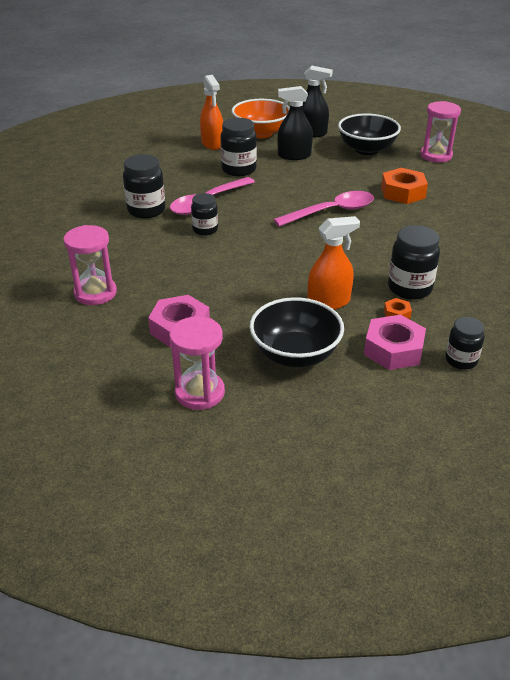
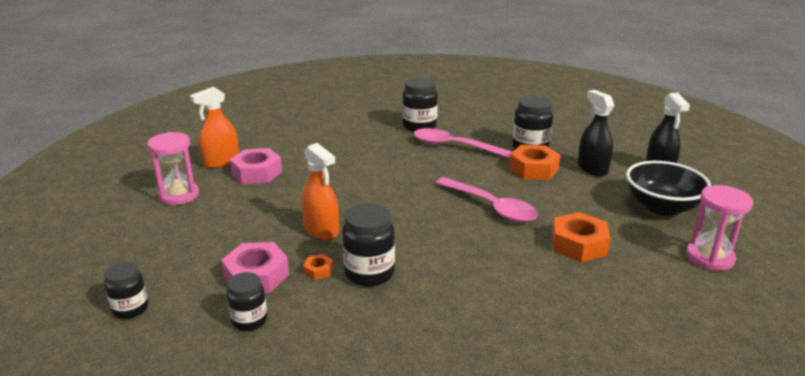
camera: 70 degrees right, 10 degrees down
pink hourglass [63,225,117,305] -> none
black jar [191,193,218,236] -> black jar moved to [104,262,148,319]
orange spray bottle [200,75,223,150] -> orange spray bottle moved to [190,87,239,168]
orange bowl [231,99,290,138] -> none
black bowl [250,297,344,367] -> none
none -> orange nut [509,145,561,180]

